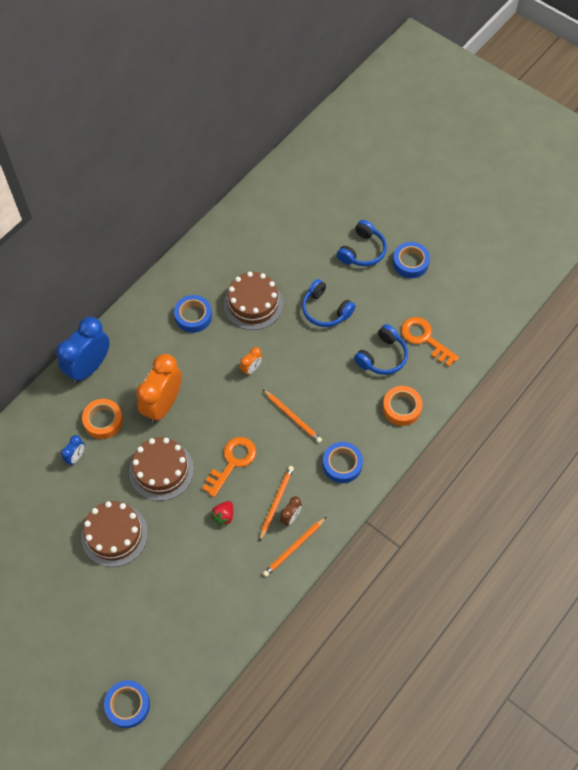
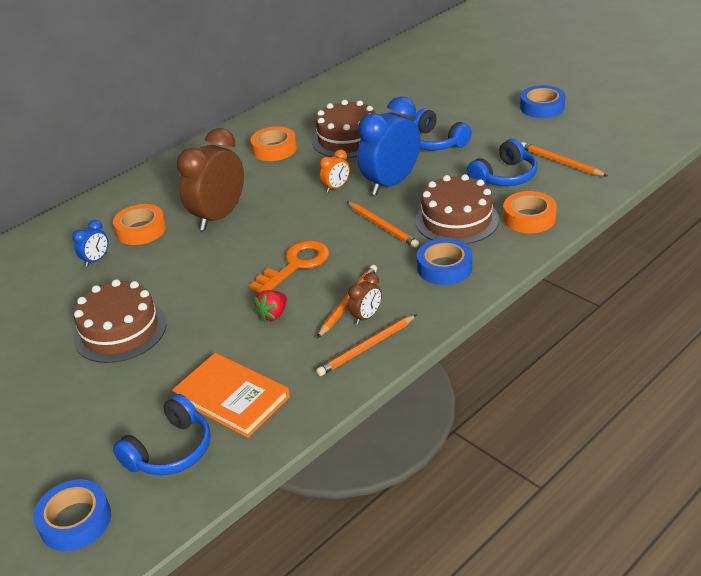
camera: 10 degrees right, 25 degrees down
blue clock [56,317,110,383] -> blue clock moved to [357,97,420,195]
brown cake [129,437,194,501] -> brown cake moved to [415,174,499,244]
orange clock [136,354,182,423] -> brown clock [177,128,244,231]
blue tape [174,295,212,333] -> orange tape [250,126,297,161]
blue headphones [337,220,387,266] -> blue headphones moved to [113,394,211,475]
orange key [401,317,459,367] -> orange pencil [522,142,607,176]
none -> orange book [172,353,290,438]

